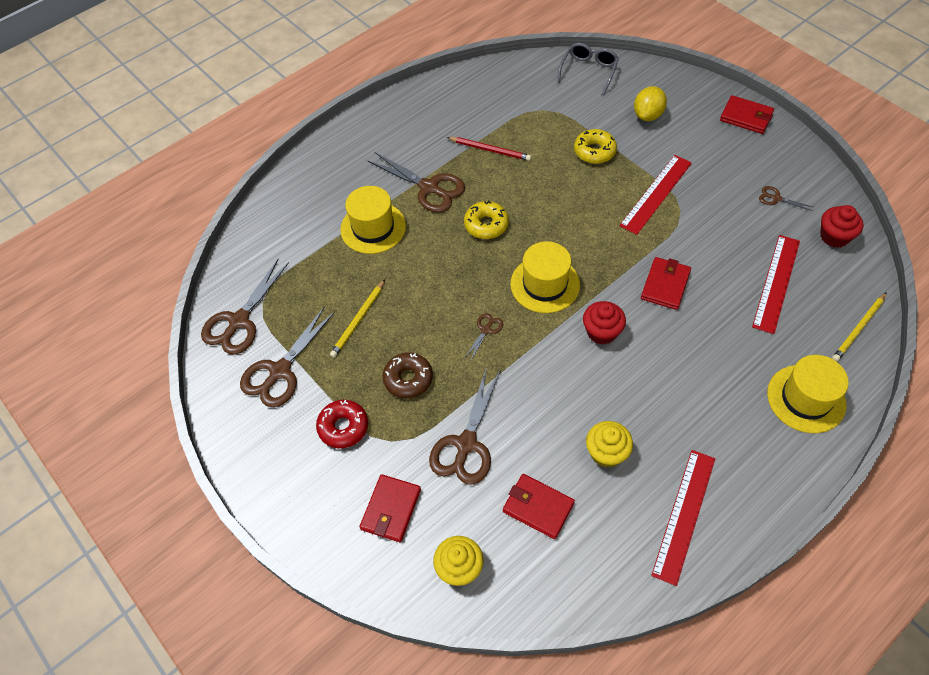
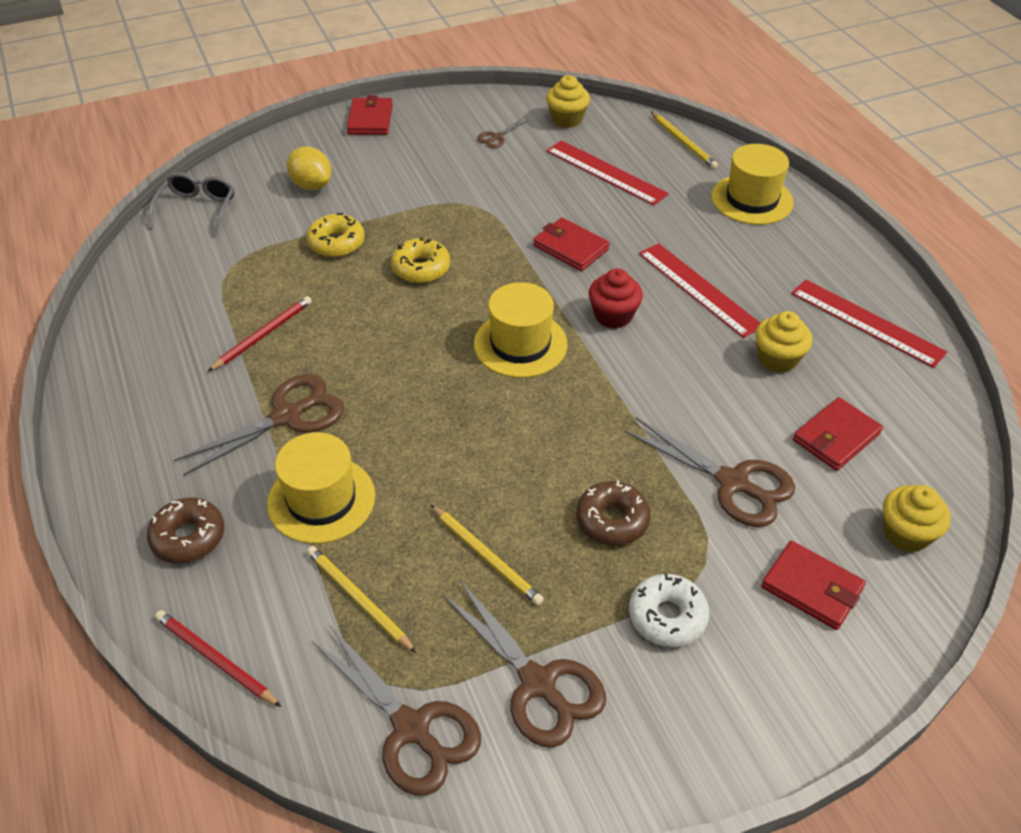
camera: 75 degrees left, 10 degrees down
red donut [316,400,368,448] -> white donut [629,573,709,647]
yellow donut [464,200,509,239] -> yellow donut moved to [391,236,450,283]
brown scissors [465,313,503,360] -> none
grey glasses [557,43,619,94] -> grey glasses turned 60 degrees clockwise [148,172,235,237]
red ruler [619,155,692,235] -> red ruler moved to [639,243,760,338]
red wallet [720,95,774,134] -> red wallet turned 45 degrees counterclockwise [346,95,393,135]
red cupcake [820,205,863,248] -> yellow cupcake [546,75,590,128]
none -> brown donut [147,498,224,563]
none -> red pencil [155,610,281,707]
none -> yellow pencil [307,546,416,653]

